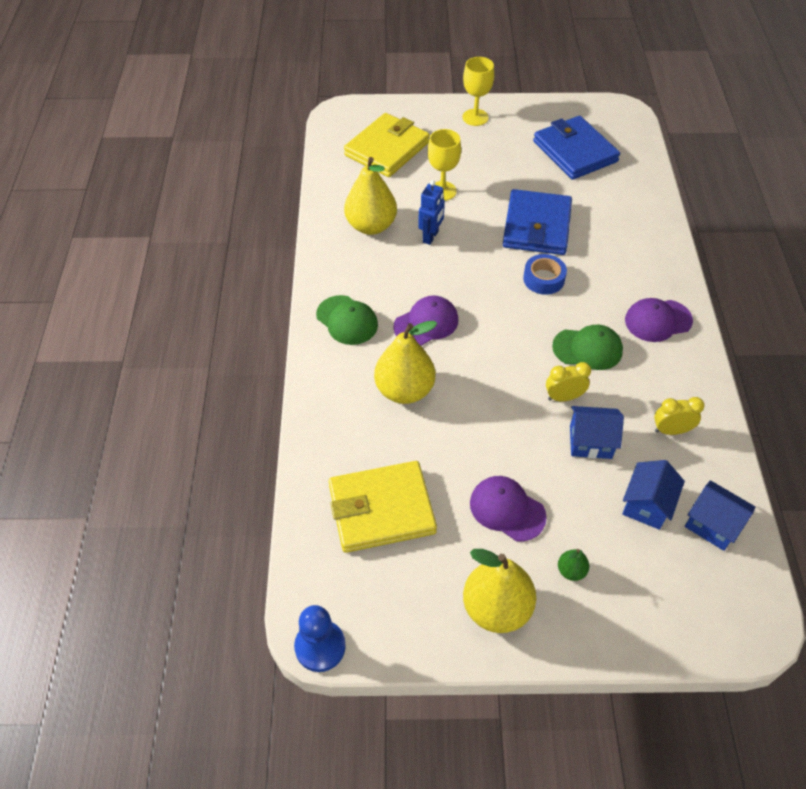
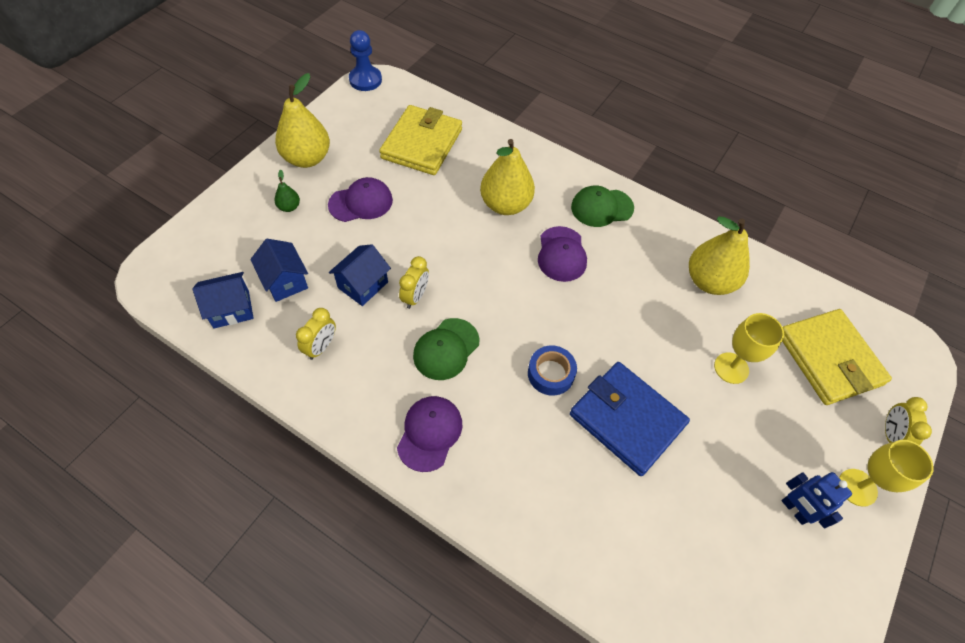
camera: 120 degrees right, 5 degrees up
blue robot [418,180,445,245] -> blue robot moved to [781,472,852,528]
blue wallet [533,116,620,180] -> none
none -> yellow clock [885,397,932,445]

